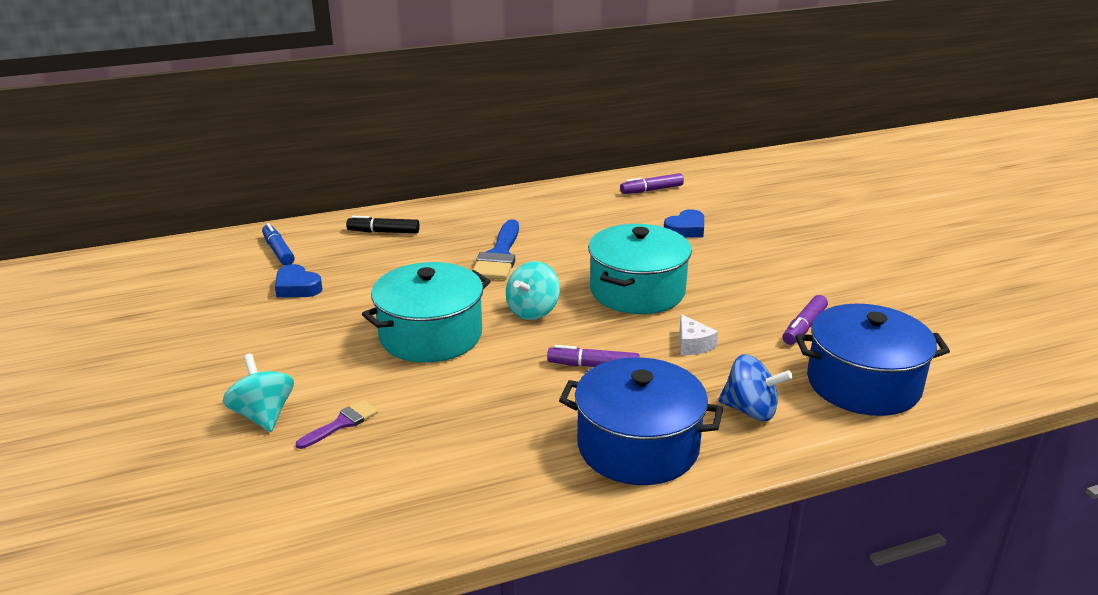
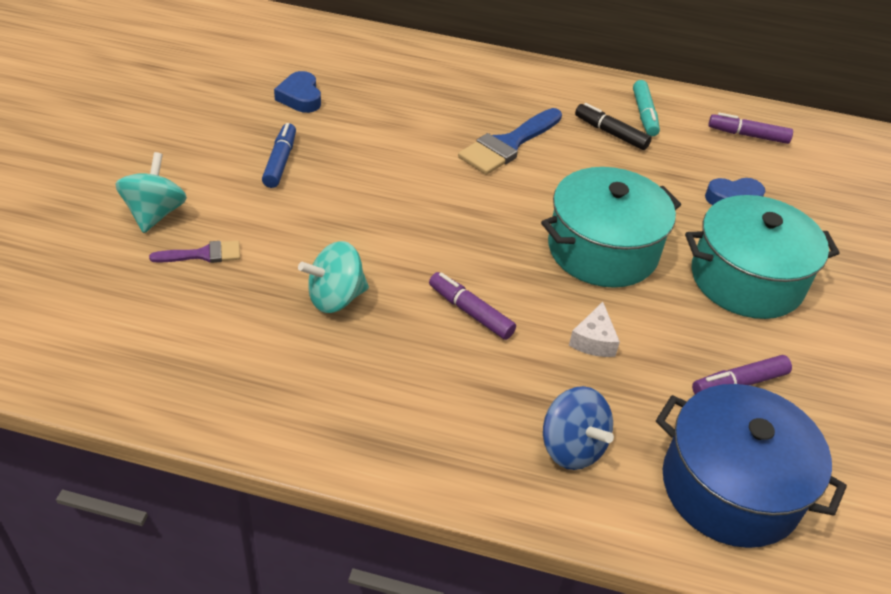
camera: 30 degrees right, 15 degrees up
blue marker [262,223,295,266] -> blue marker moved to [262,123,296,188]
black marker [346,216,420,233] -> black marker moved to [575,103,652,150]
turquoise pot [362,262,491,363] -> turquoise pot moved to [685,195,840,319]
turquoise spinning top [506,261,560,320] -> turquoise spinning top moved to [298,241,369,313]
blue pot [559,357,723,485] -> none
none -> turquoise marker [633,80,660,136]

